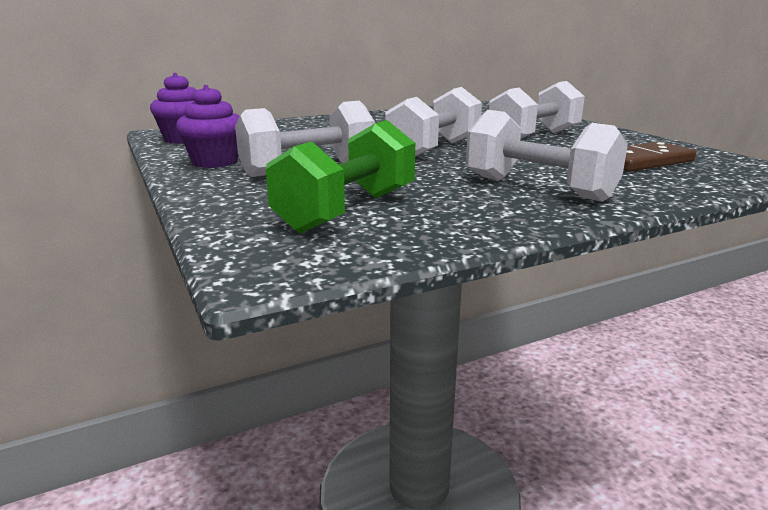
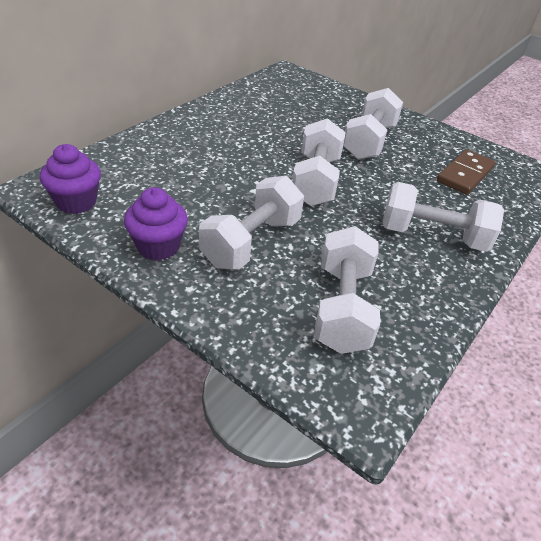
camera: 30 degrees left, 20 degrees up
green dumbbell [266,120,415,233] -> white dumbbell [314,226,380,354]

